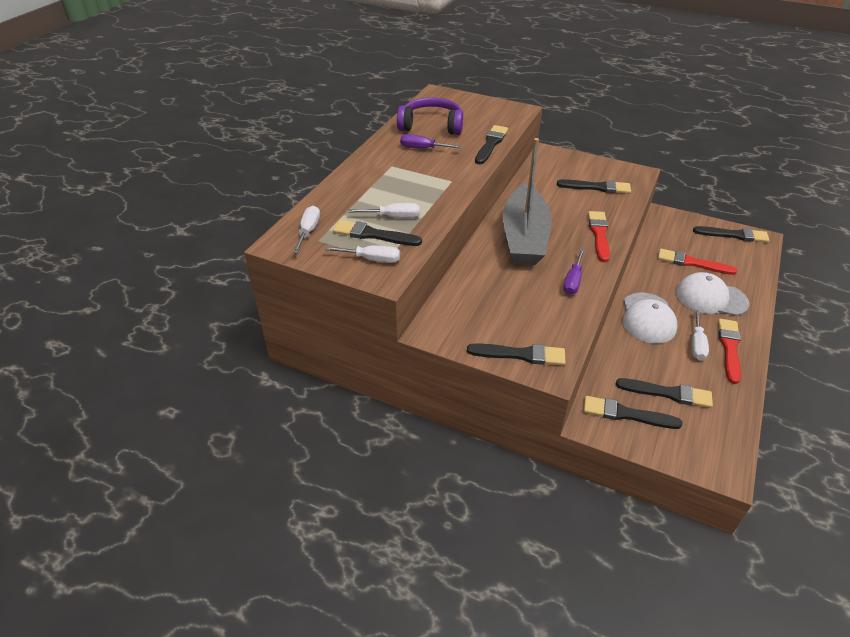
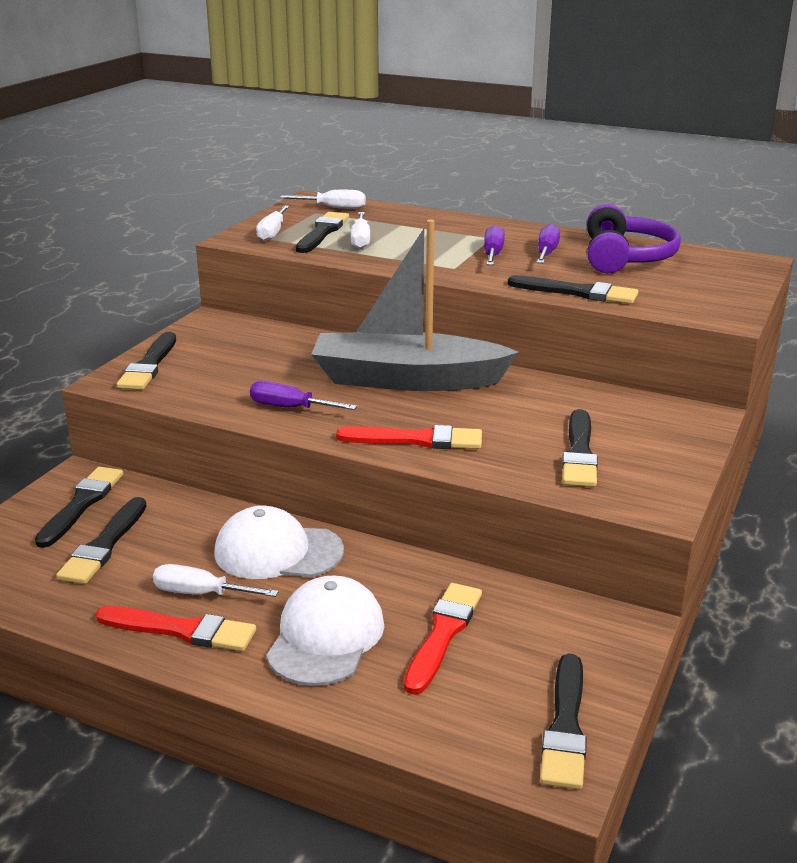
camera: 90 degrees right, 15 degrees down
none -> purple screwdriver [484,225,505,265]

